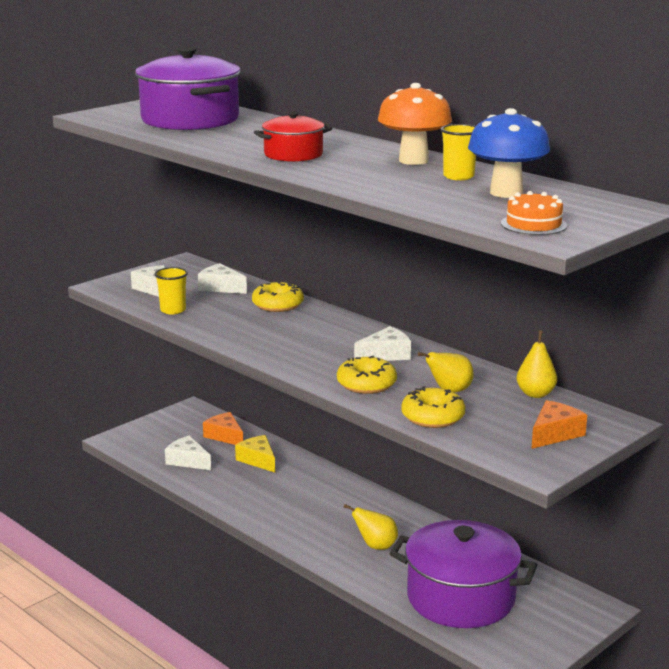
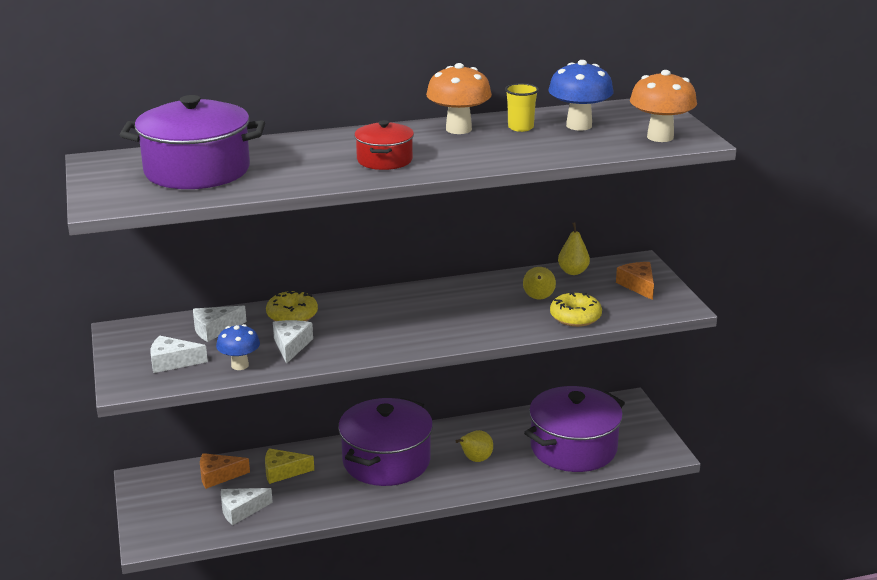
camera: 60 degrees left, 5 degrees up
yellow cup [155,267,188,314] -> blue mushroom [216,324,260,370]
yellow donut [337,356,397,394] -> none
white cheese [354,326,411,361] -> white cheese moved to [273,320,313,364]
orange cake [501,191,567,235] -> orange mushroom [630,70,697,142]
none -> purple pot [338,398,433,486]

